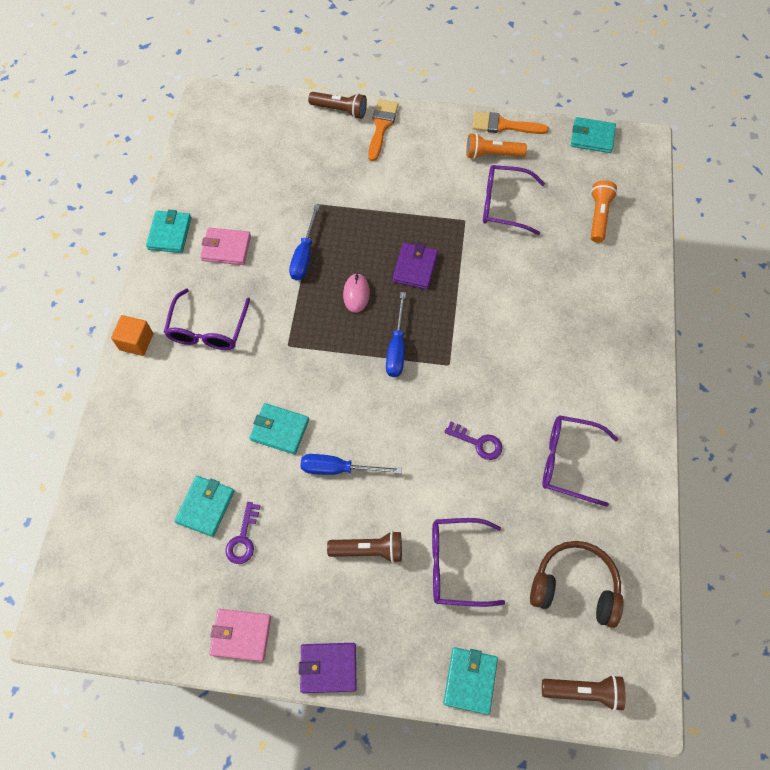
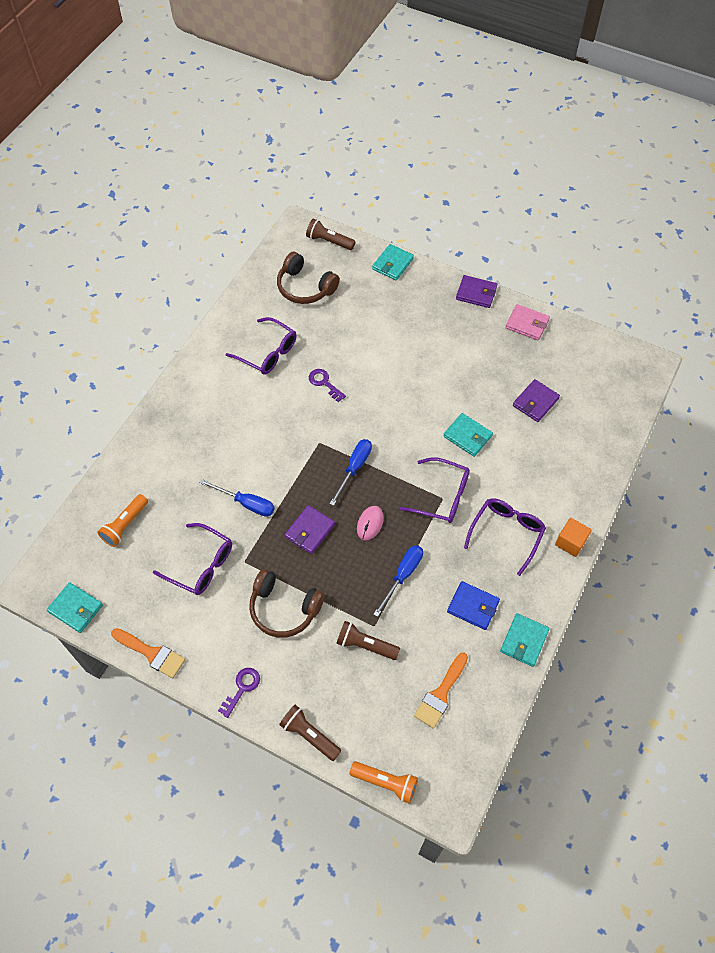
camera: 160 degrees left, 5 degrees down
turquoise wallet [174,476,234,537] -> purple wallet [513,379,560,422]
pink wallet [200,227,251,265] -> blue wallet [447,581,500,630]
purple key [225,502,260,564] -> purple key moved to [218,668,260,718]
blue screwdriver [300,454,402,475] -> blue screwdriver moved to [200,479,275,517]
brown flashlight [327,531,402,563] -> brown flashlight moved to [336,621,400,660]
orange brush [368,99,399,161] -> orange brush moved to [414,653,468,729]
purple glasses [432,518,505,607] -> purple glasses moved to [399,457,470,523]
orange flashlight [466,133,527,159] -> orange flashlight moved to [350,761,418,804]
none -> brown headphones [249,569,325,638]

